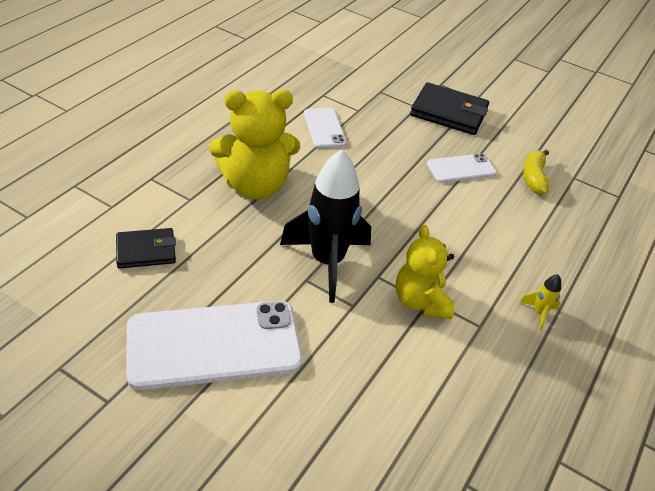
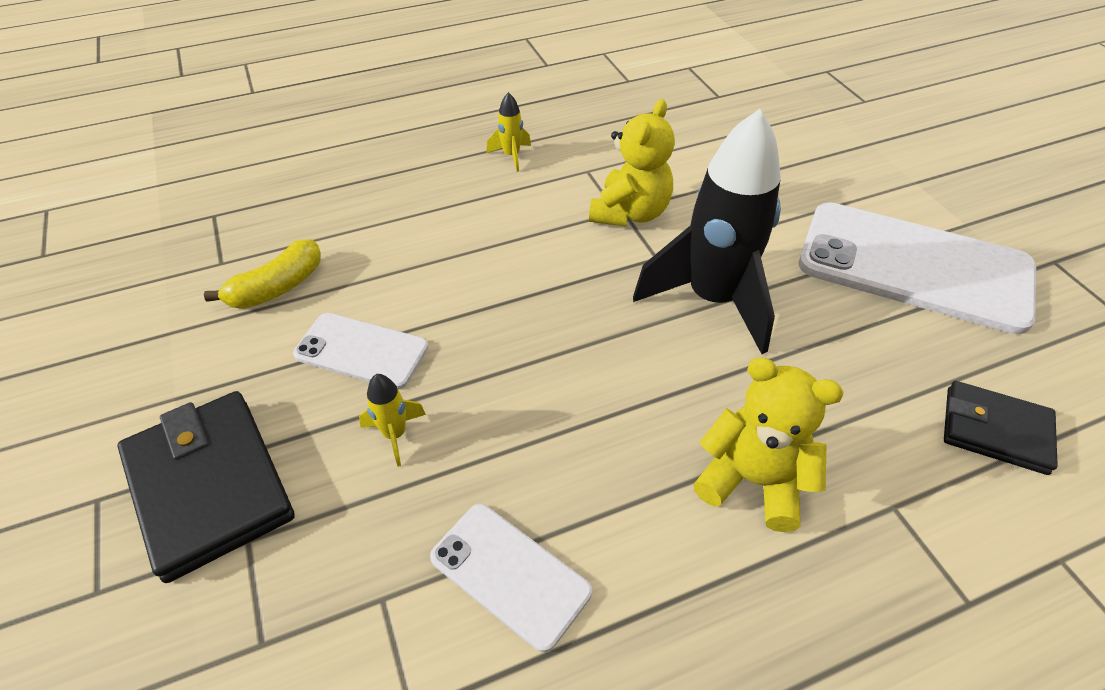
camera: 140 degrees left, 5 degrees up
yellow teddy bear [209,90,300,200] -> yellow teddy bear [693,357,844,532], size x0.66
white phone [304,108,347,148] -> white phone turned 75 degrees counterclockwise [430,504,592,652]
none -> yellow rocket [359,374,426,467]

